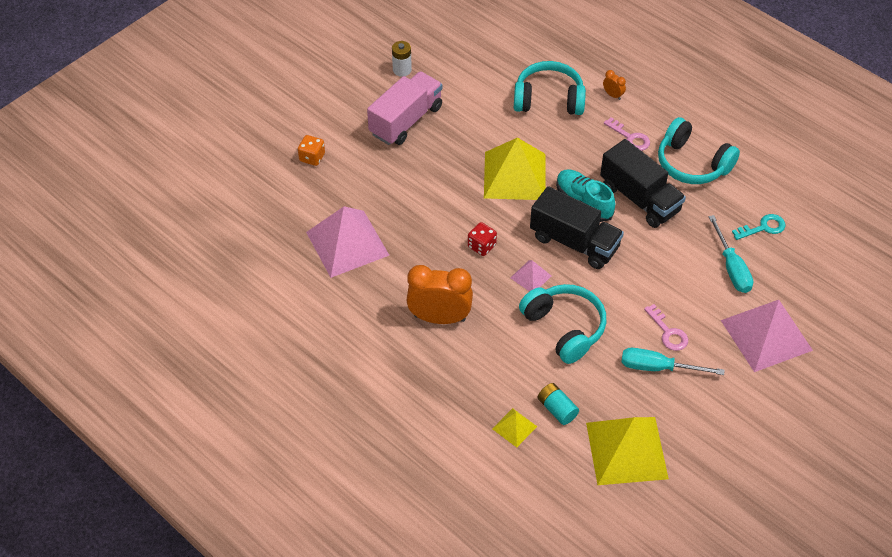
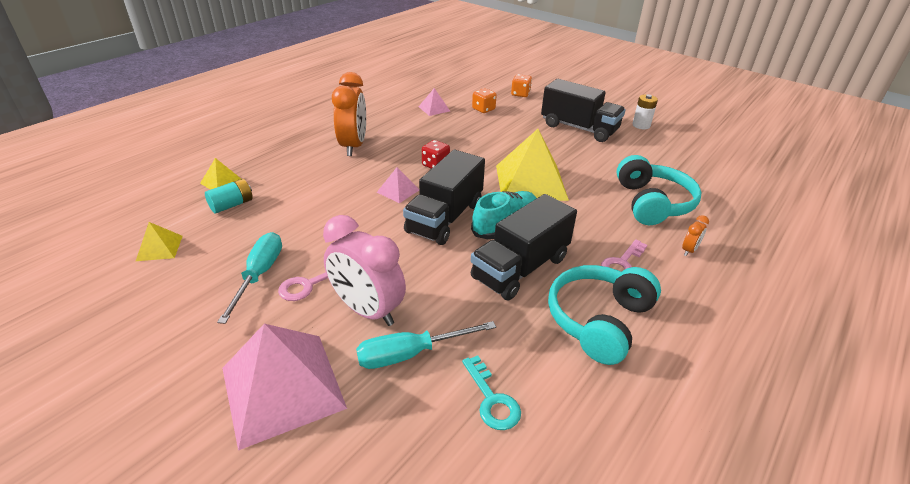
camera: 85 degrees right, 15 degrees down
pink pyramid [306,206,389,278] -> pink pyramid [418,88,450,116], size x0.46
pink truck [367,71,442,145] -> black truck [541,79,626,142]
turquoise headphones [519,284,606,364] -> none
yellow pyramid [586,417,669,485] -> yellow pyramid [136,222,183,261], size x0.46
none -> pink clock [323,215,406,326]
none -> orange dice [472,88,497,113]

